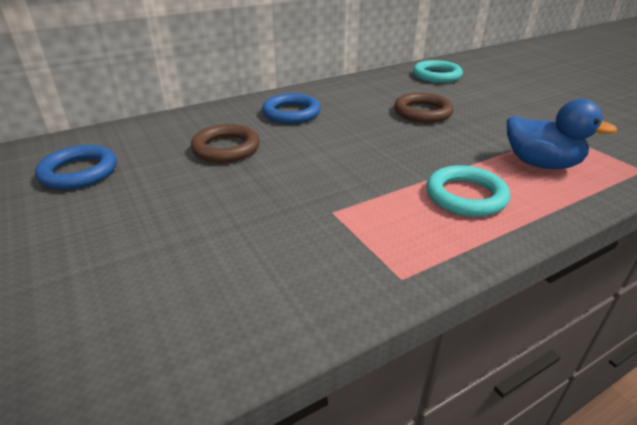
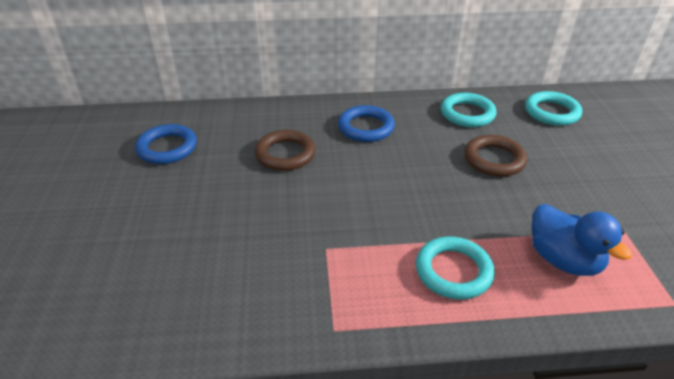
camera: 25 degrees right, 5 degrees up
none -> turquoise ring [441,93,497,127]

